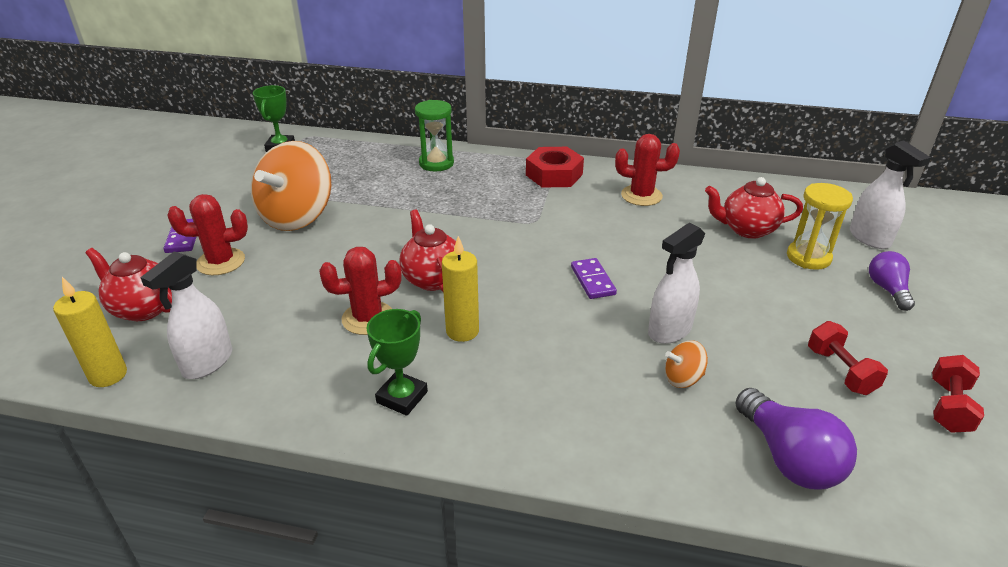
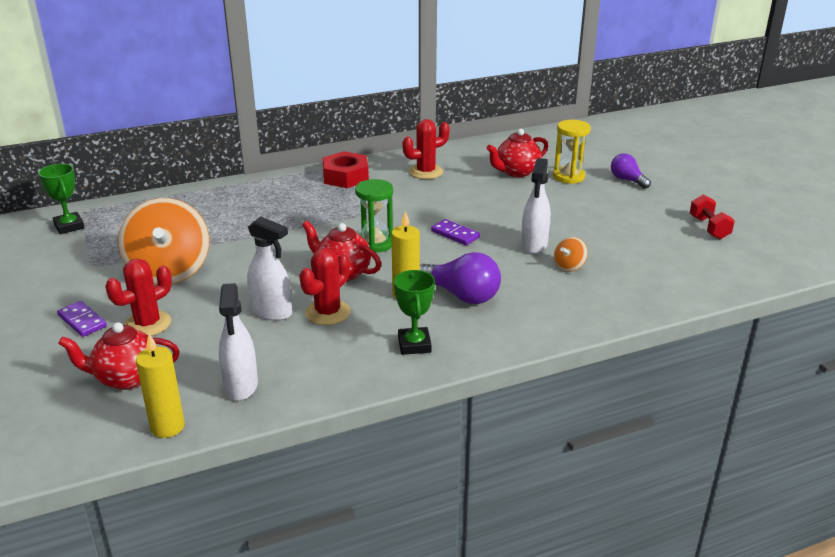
camera: 35 degrees left, 5 degrees down
green hourglass [415,100,454,172] -> green hourglass moved to [355,179,393,253]
purple light bulb [735,388,857,489] -> purple light bulb moved to [420,252,501,304]
red dumbbell [808,321,888,395] -> none
white spray bottle [850,140,931,249] -> white spray bottle moved to [247,217,292,321]

